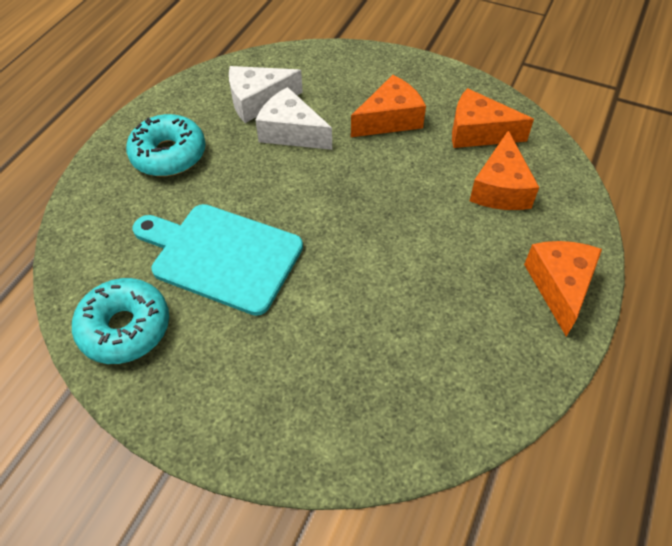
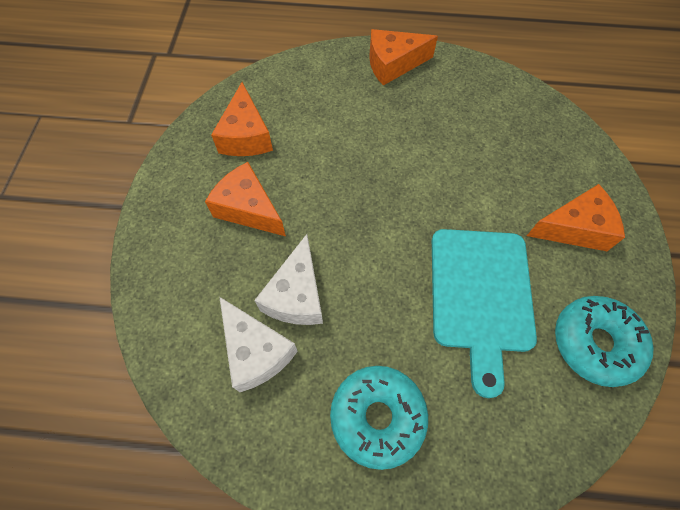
camera: 110 degrees left, 10 degrees up
orange cheese [470,131,539,210] -> orange cheese moved to [527,184,625,251]

